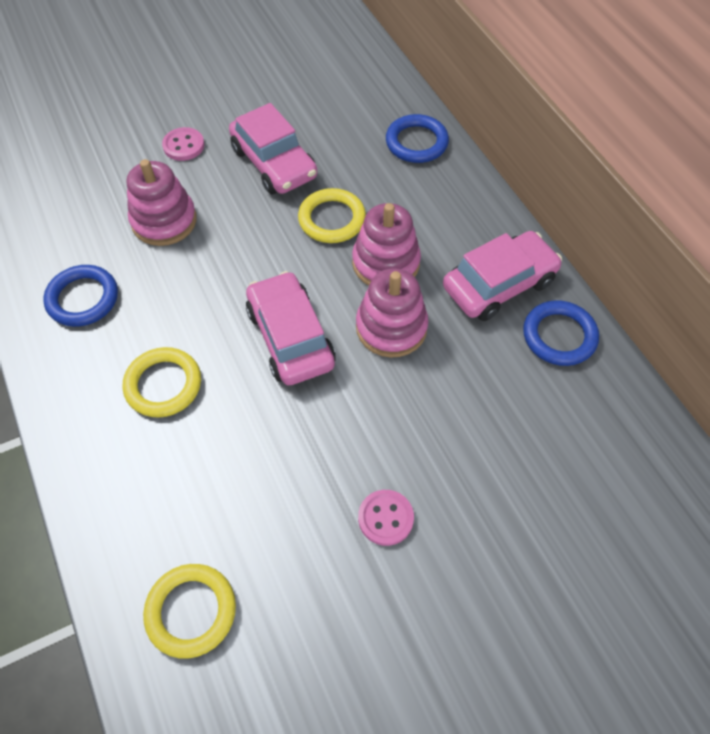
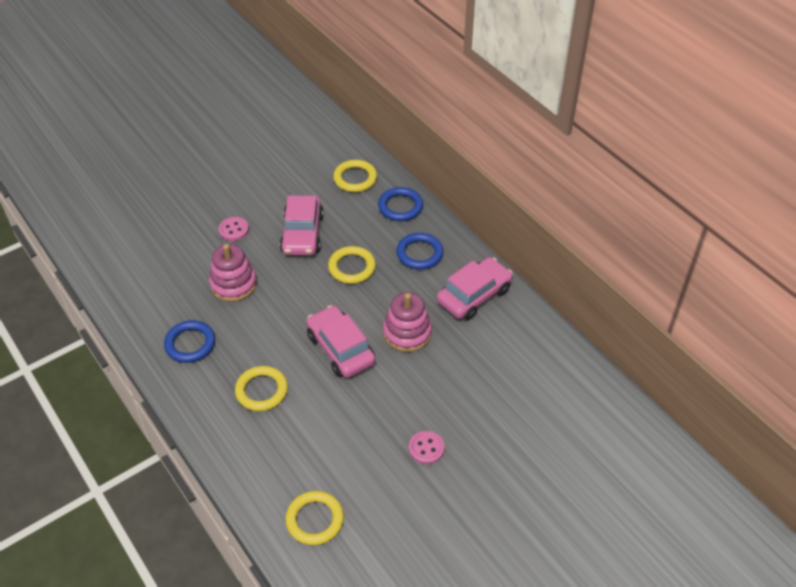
camera: 10 degrees left, 10 degrees down
pink car [229,103,317,195] -> pink car turned 45 degrees clockwise [280,196,324,256]
pink stacking toy [352,203,421,285] -> none
blue ring [523,300,599,366] -> blue ring moved to [396,233,443,270]
none -> yellow ring [333,160,377,192]

